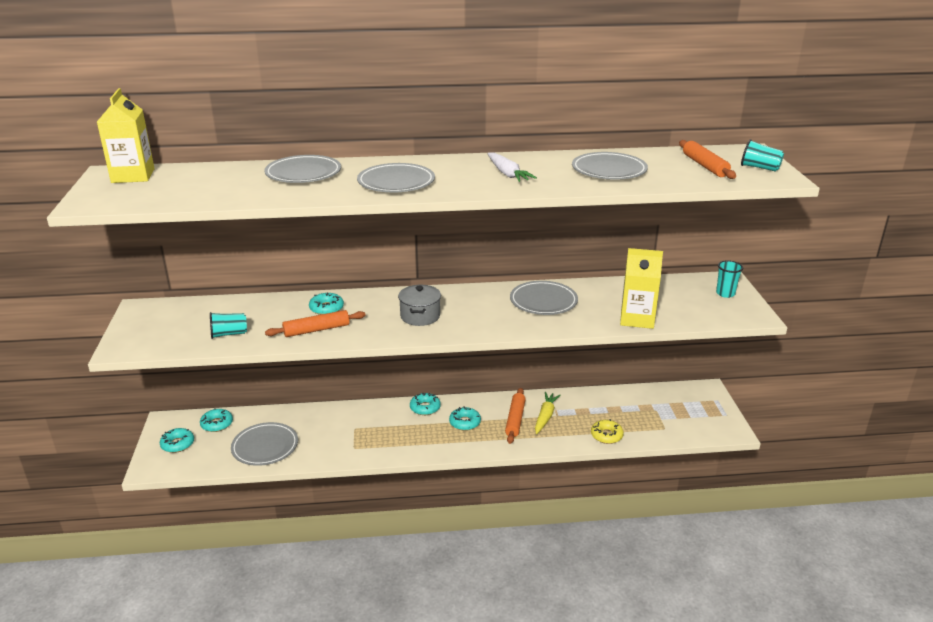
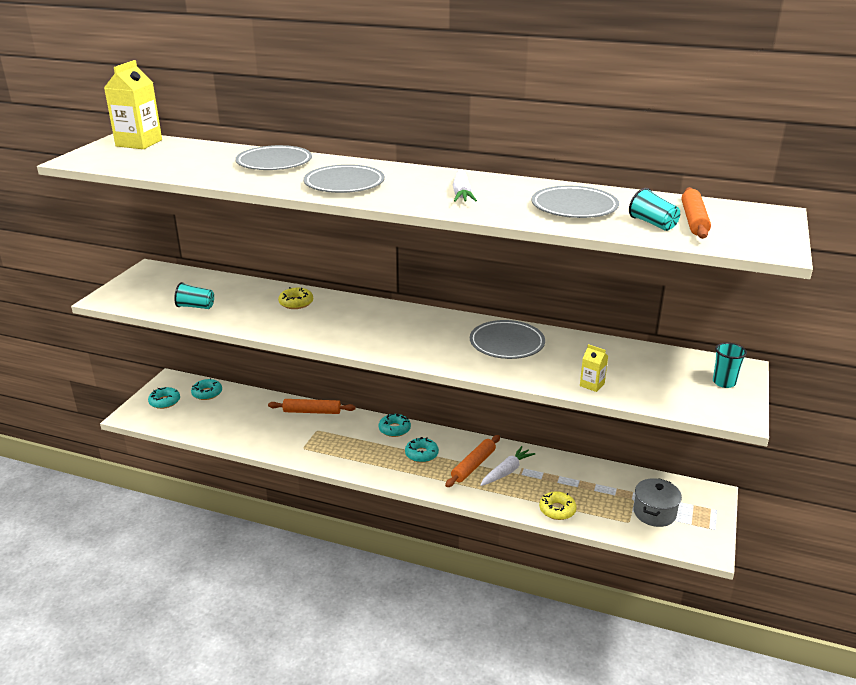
camera: 25 degrees right, 0 degrees up
grey plate [231,422,298,466] -> none
orange rolling pin [265,310,366,337] -> orange rolling pin moved to [268,399,356,414]
turquoise donut [309,292,344,315] -> yellow donut [278,287,313,309]
grey pot [398,285,441,326] -> grey pot moved to [633,478,682,527]
yellow carrot [535,392,560,434] -> white carrot [480,446,535,486]
yellow carton [620,248,663,329] -> yellow carton [580,344,608,392], size x0.49
turquoise cup [741,139,784,172] -> turquoise cup moved to [629,188,680,231]

